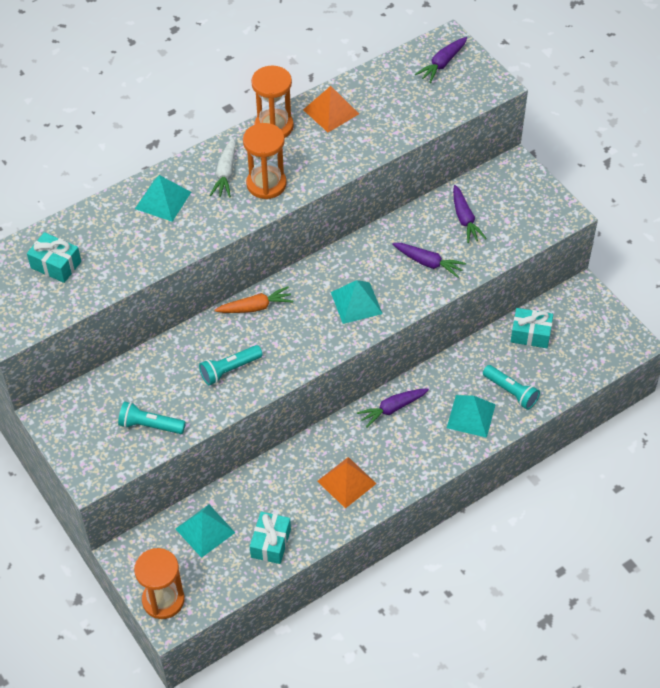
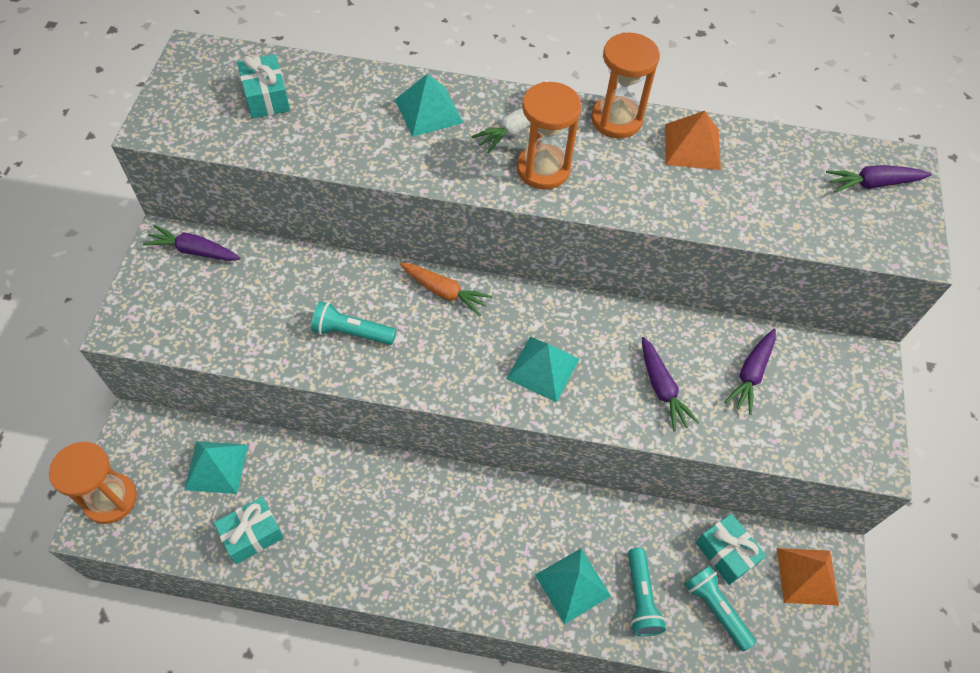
camera: 40 degrees right, 5 degrees up
turquoise flashlight [118,401,186,434] -> turquoise flashlight moved to [684,565,756,652]
orange pyramid [317,457,377,509] -> orange pyramid moved to [777,548,839,606]
purple carrot [357,388,429,428] -> purple carrot moved to [143,225,240,261]

